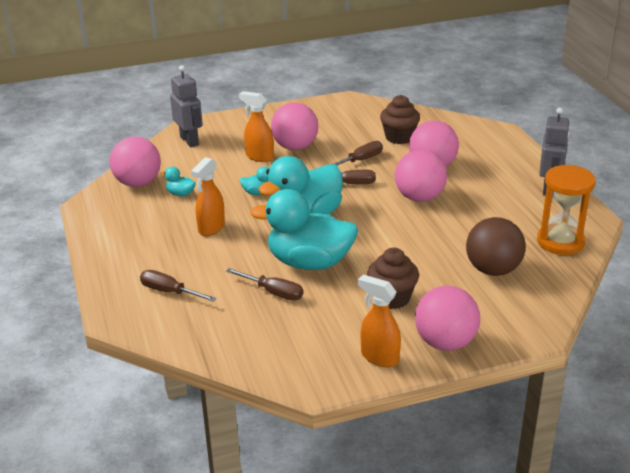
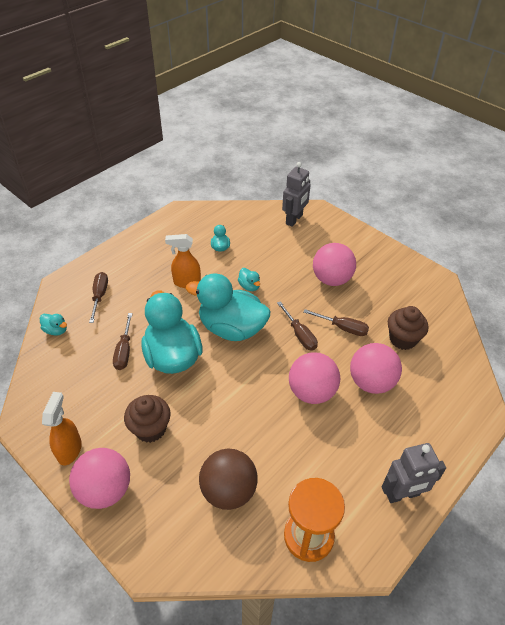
camera: 60 degrees right, 15 degrees up
pink ball [109,136,161,187] -> none
orange spray bottle [239,91,274,162] -> none
none -> turquoise duck [40,314,67,336]

